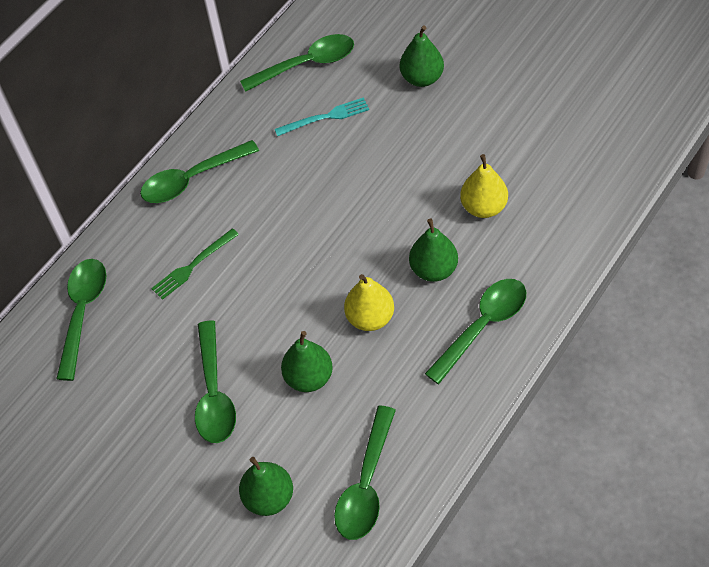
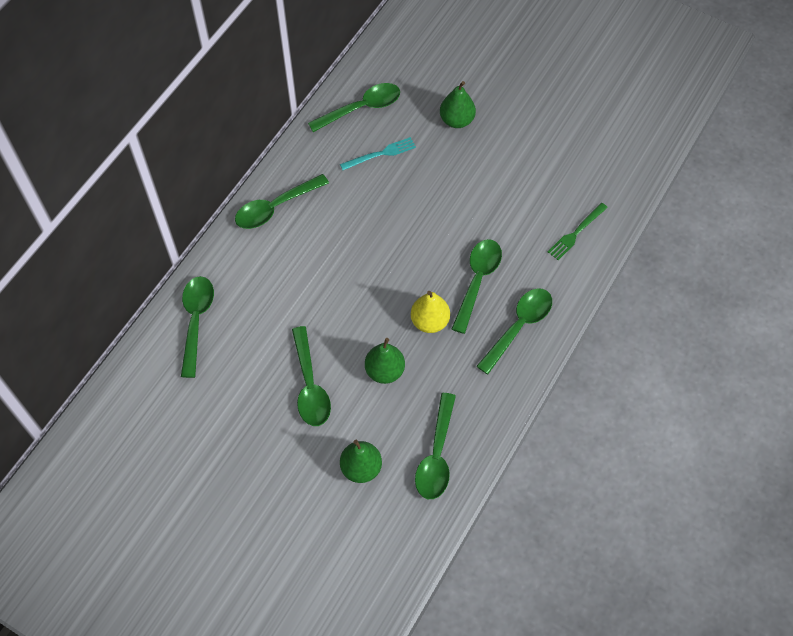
camera: 10 degrees left, 5 degrees up
green fork [151,228,239,300] -> green fork moved to [548,203,608,260]
green pear [409,218,458,282] -> green spoon [452,239,502,334]
yellow pear [460,154,508,218] -> none

